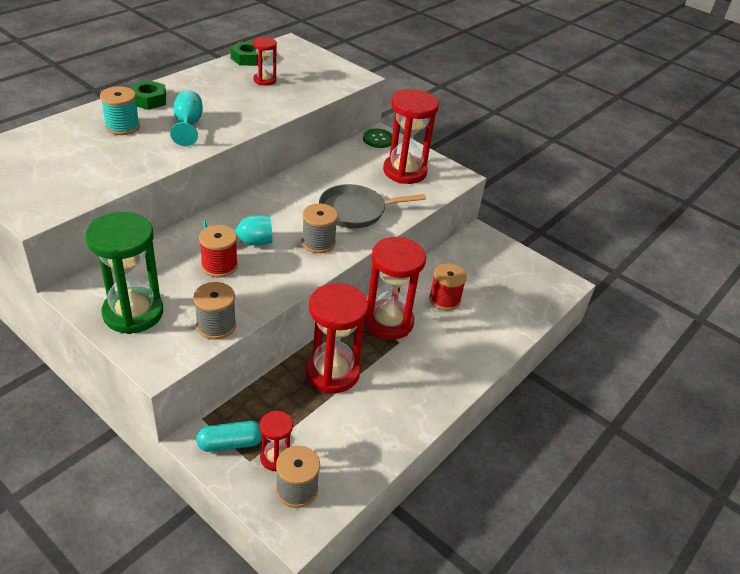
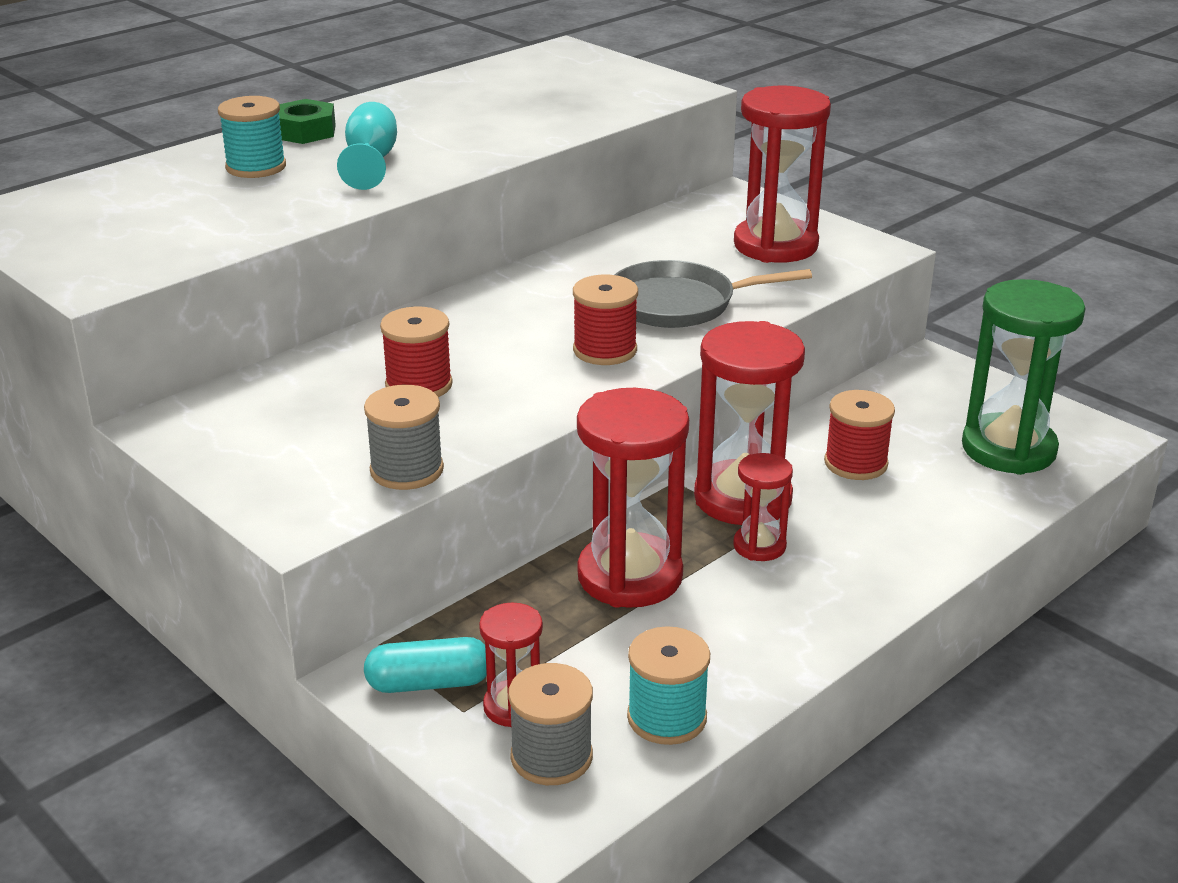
camera: 10 degrees right, 10 degrees down
green hourglass [85,212,163,334] -> green hourglass moved to [962,279,1086,475]
turquoise goblet [204,215,272,245] -> none
green nut [230,42,263,66] -> none
red hourglass [253,37,277,86] -> red hourglass moved to [733,453,793,561]
grey spool [302,204,338,253] -> red spool [573,275,638,365]
green button [363,128,392,148] -> none
none -> turquoise spool [627,626,710,745]

